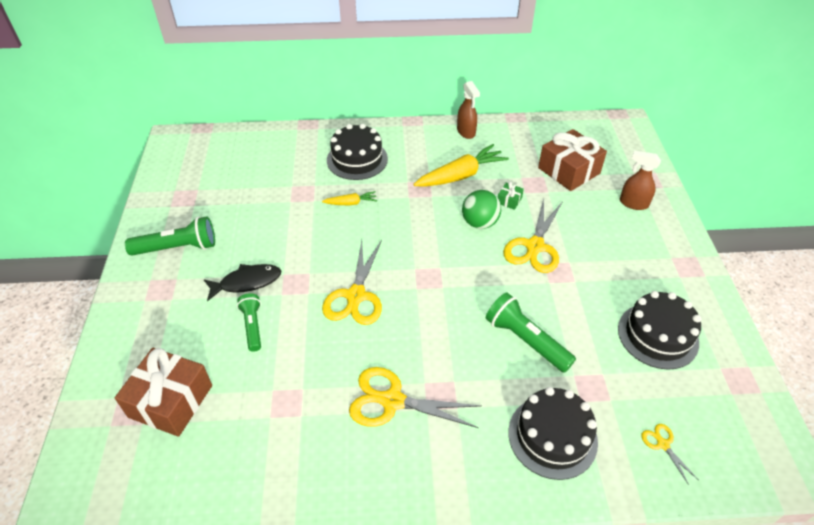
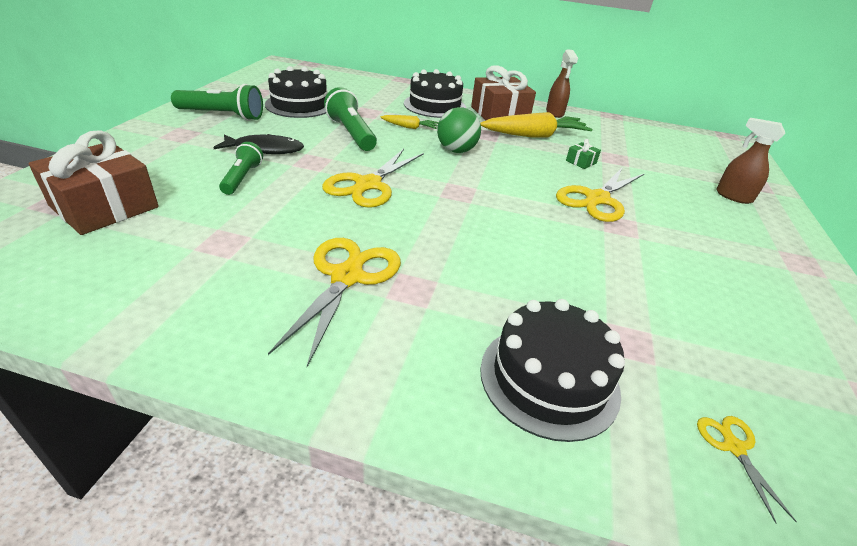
camera: 15 degrees right, 10 degrees down
yellow scissors [349,367,481,428] -> yellow scissors turned 75 degrees clockwise [268,238,401,367]
green ball [462,190,501,229] -> green ball moved to [437,107,481,153]
green flashlight [486,293,576,373] -> green flashlight moved to [324,87,377,151]
brown gift [538,129,607,191] -> brown gift moved to [471,65,536,120]
black cake [618,291,701,369] -> black cake moved to [265,66,327,118]

